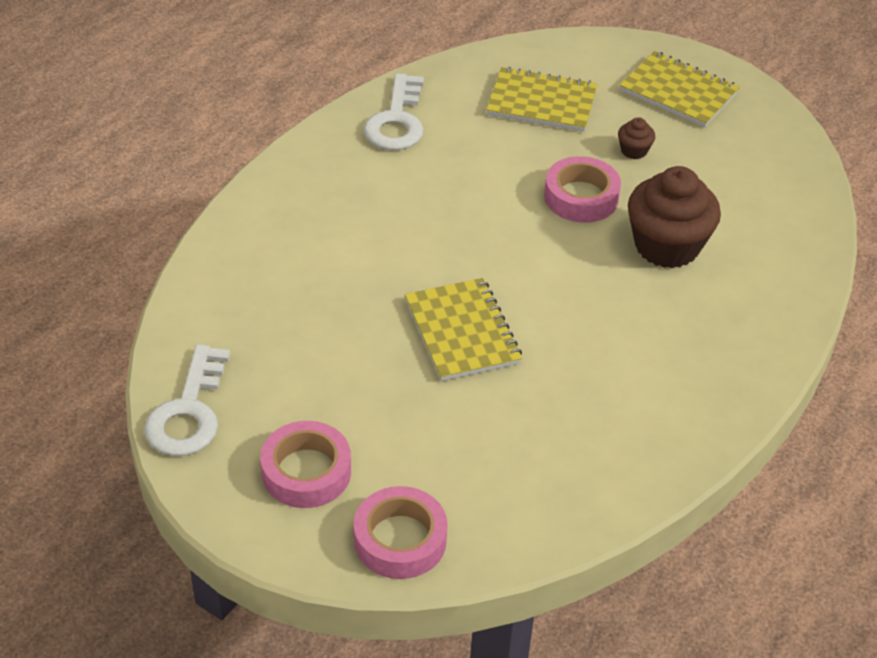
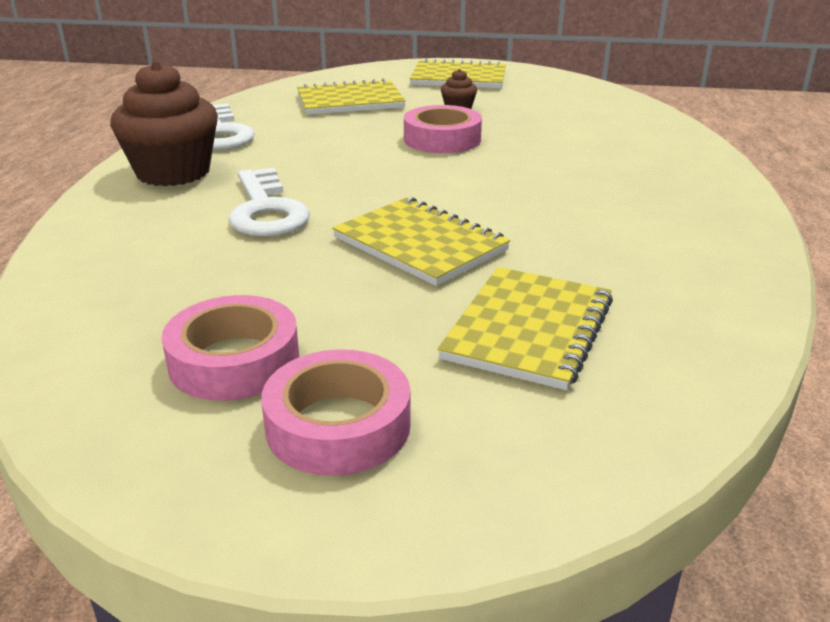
camera: 25 degrees left, 15 degrees down
white key [144,344,230,456] -> white key moved to [228,168,310,237]
pink tape [354,486,448,579] -> pink tape moved to [162,295,299,401]
brown cupcake [628,166,721,268] -> brown cupcake moved to [110,61,218,186]
none -> yellow notebook [438,267,613,390]

